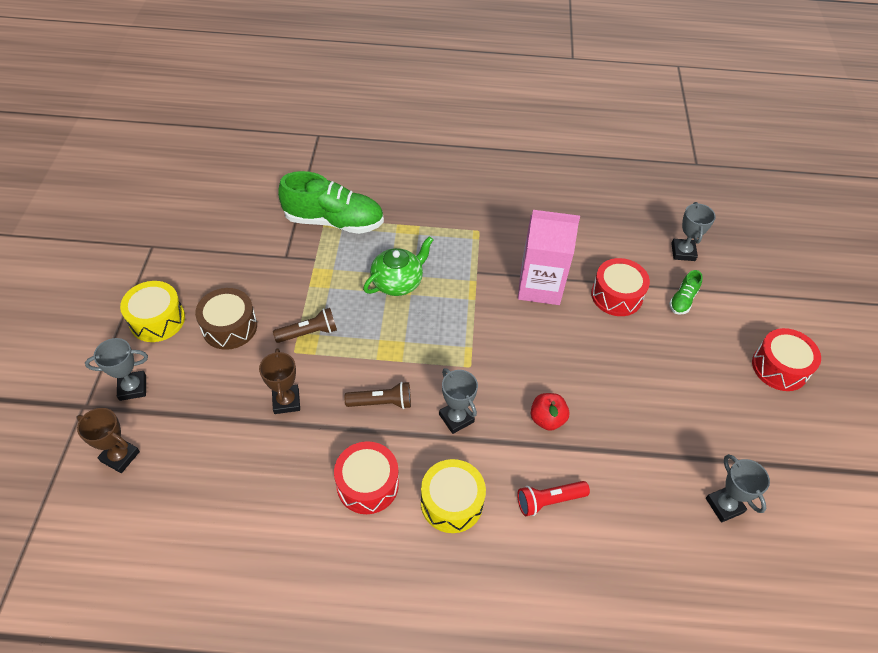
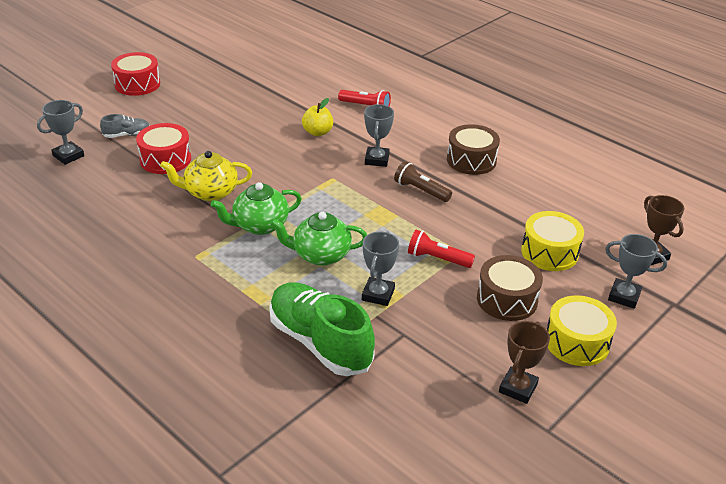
camera: 140 degrees left, 15 degrees down
brown trophy [259,348,300,414] -> brown trophy moved to [499,321,550,404]
brown flashlight [273,308,337,343] -> red flashlight [408,230,475,268]
red drum [334,441,399,514] -> brown drum [447,124,500,175]
yellow drum [421,459,486,533] -> yellow drum moved to [521,211,584,271]
pink carton [518,210,580,305] -> yellow teapot [160,151,252,201]
red apple [531,393,569,431] -> yellow apple [302,98,333,136]
green shoe [669,270,703,314] -> grey shoe [100,114,150,138]
grey trophy [706,454,770,523] -> grey trophy moved to [362,231,399,306]
none -> green teapot [211,182,302,235]

